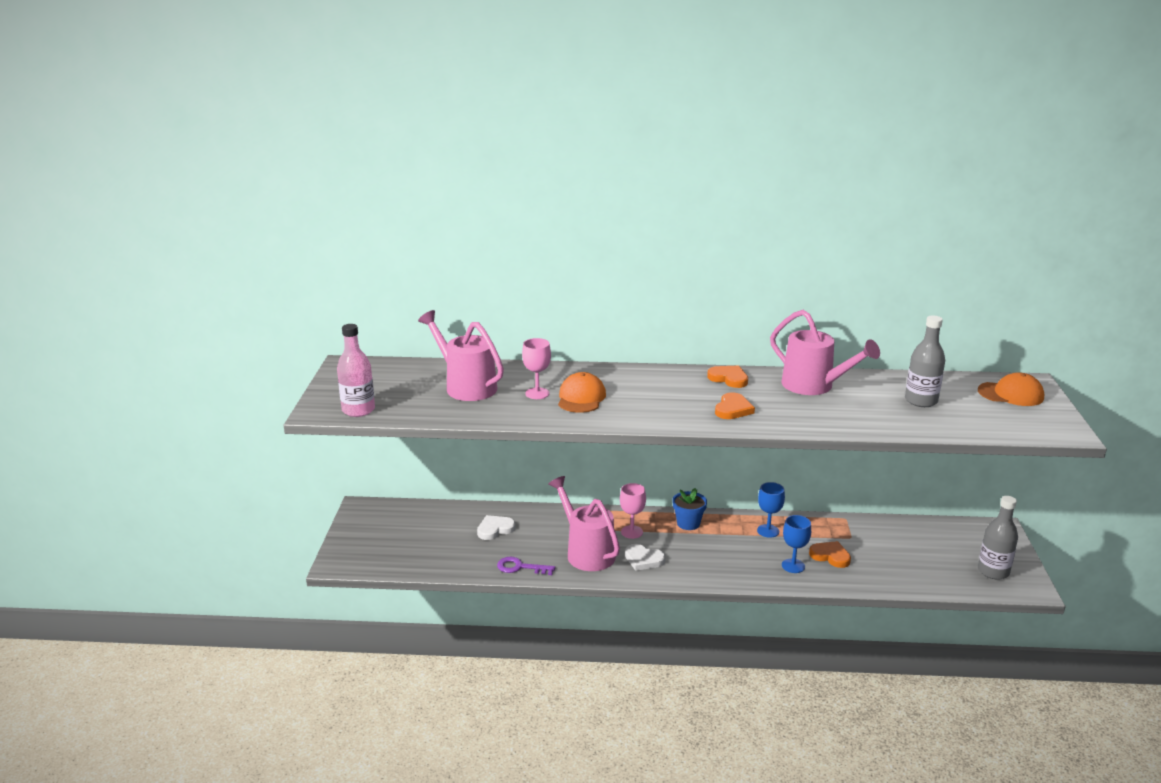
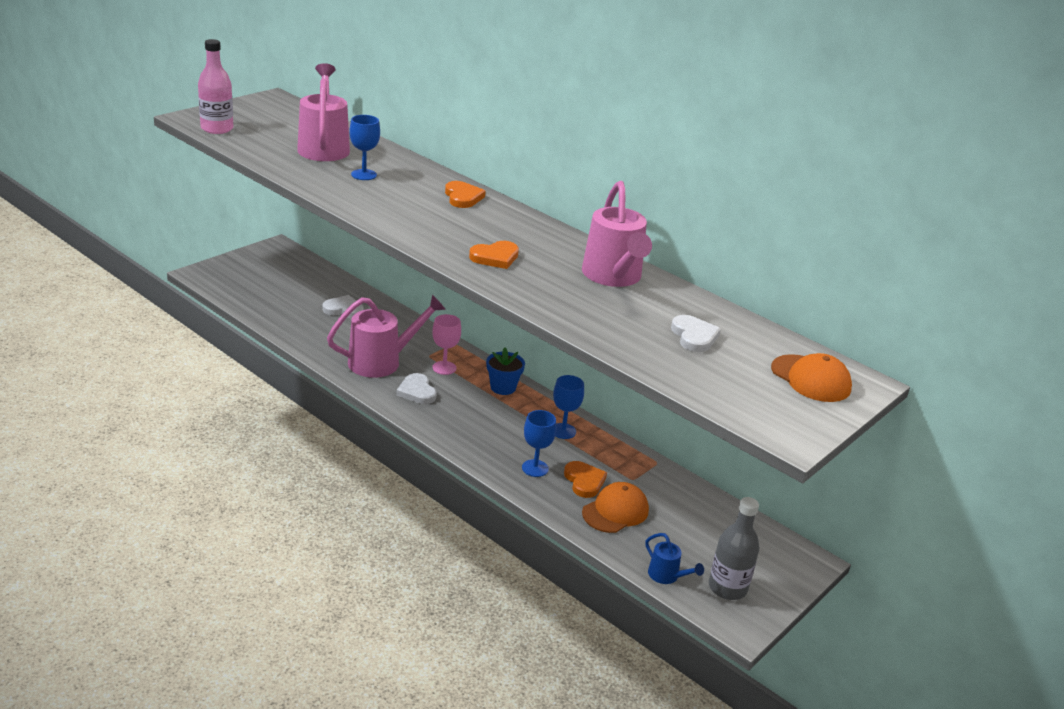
camera: 35 degrees right, 5 degrees up
purple key [497,557,555,575] -> none
pink goblet [522,338,551,399] -> blue goblet [350,115,380,180]
pink watering can [548,476,620,571] -> pink watering can turned 60 degrees clockwise [327,295,446,378]
orange cap [558,372,606,413] -> orange cap moved to [582,482,649,533]
orange heart [707,366,748,388] -> orange heart moved to [445,181,486,208]
grey bottle [905,315,945,407] -> white heart [671,315,721,352]
none -> blue watering can [645,533,704,584]

